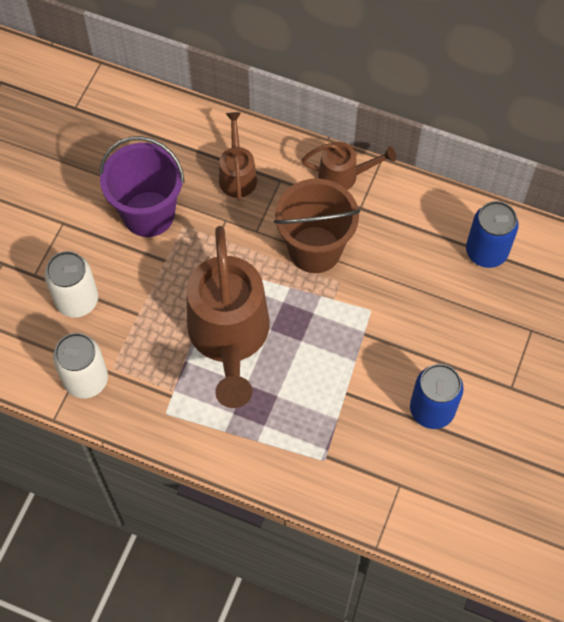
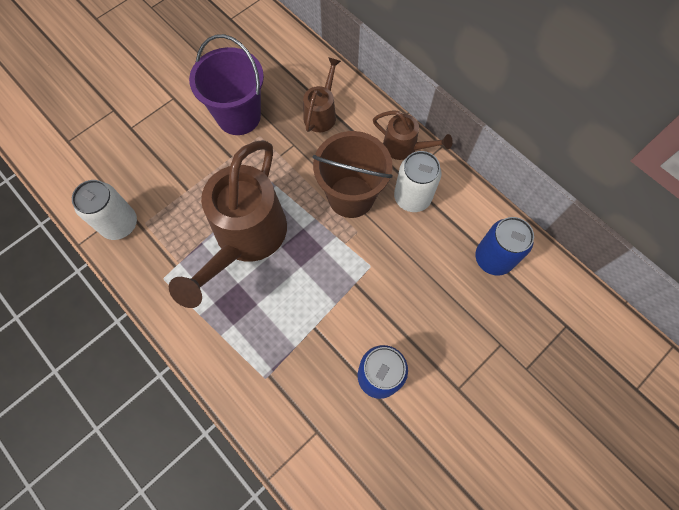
camera: 25 degrees right, 5 degrees up
white can [45,251,98,317] -> white can moved to [394,151,441,212]

